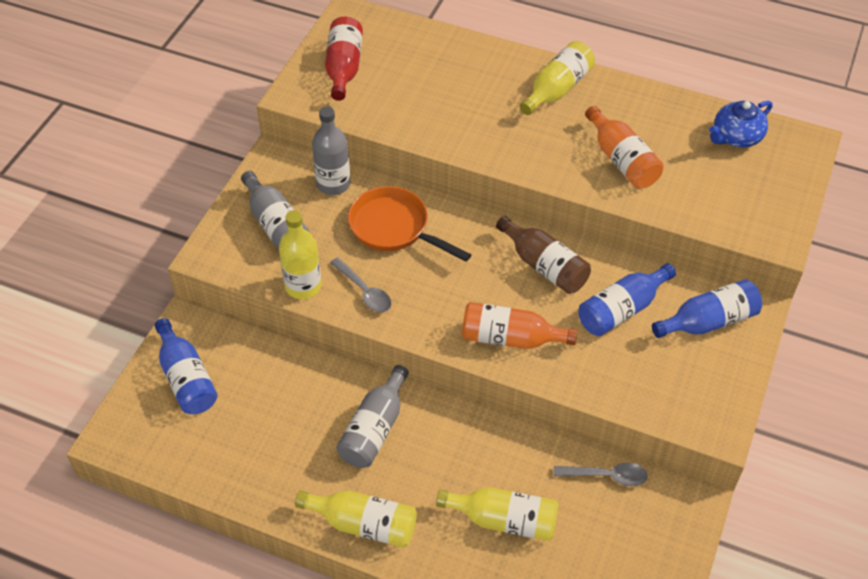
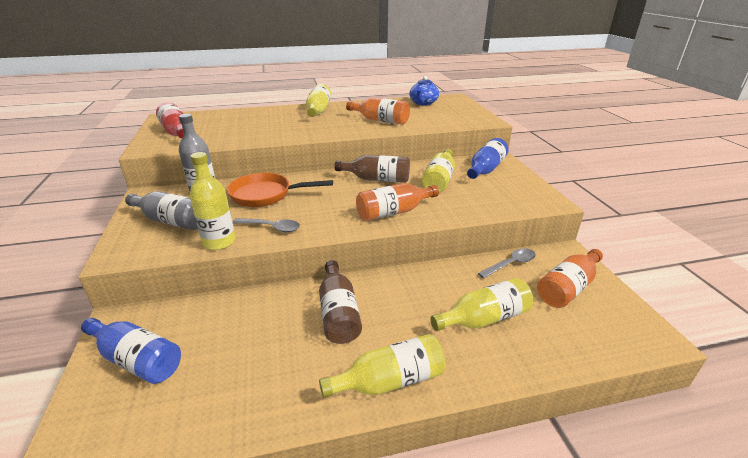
camera: 35 degrees left, 20 degrees down
grey bottle [336,365,409,468] -> brown bottle [319,260,362,344]
blue bottle [578,263,676,336] -> yellow bottle [422,149,455,193]
none -> orange bottle [537,249,603,308]

